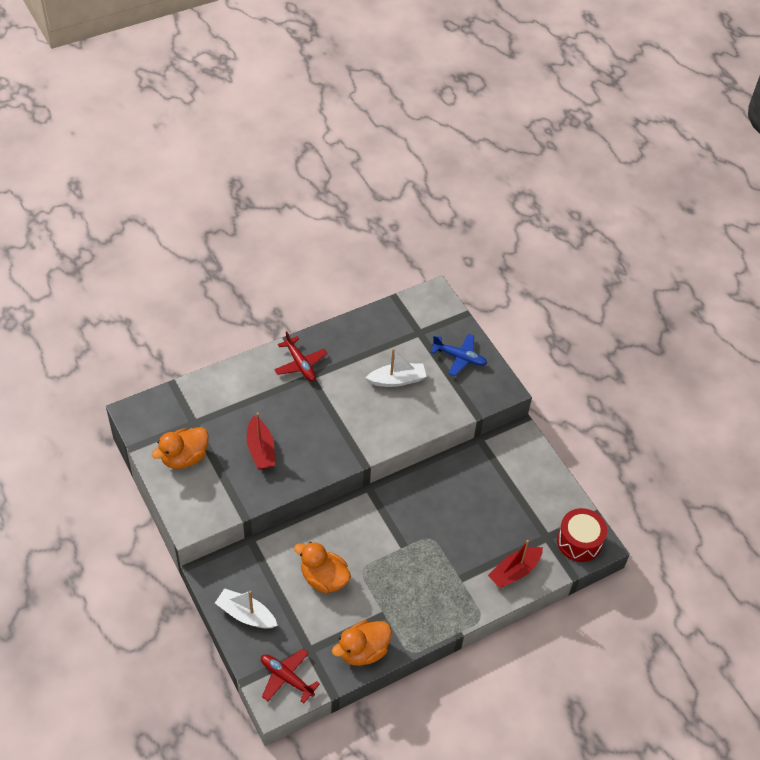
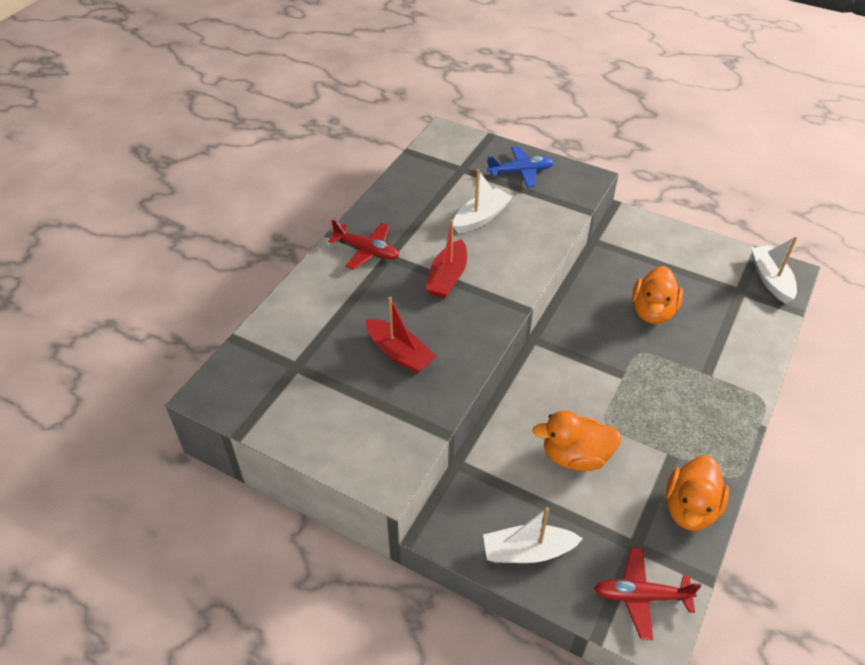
camera: 30 degrees left, 5 degrees down
orange duck [152,427,209,469] -> orange duck moved to [632,266,683,324]
red boat [488,540,543,588] -> red boat moved to [425,219,467,299]
red drum [557,508,607,562] -> white boat [751,236,798,304]

